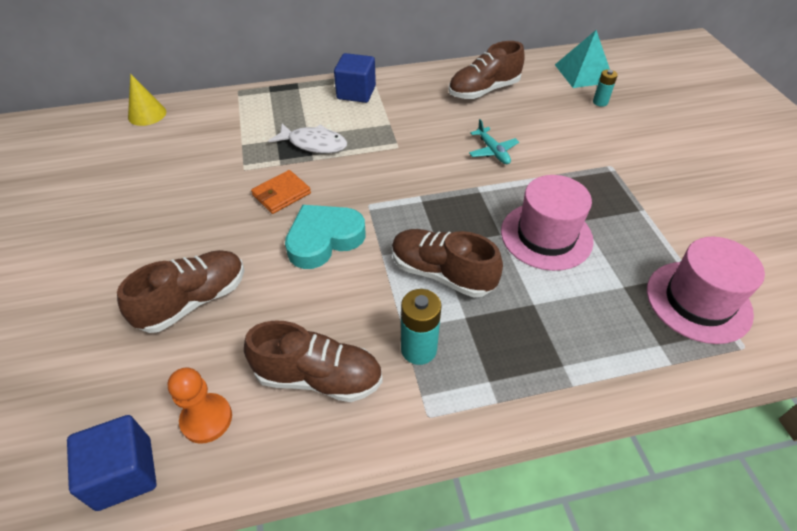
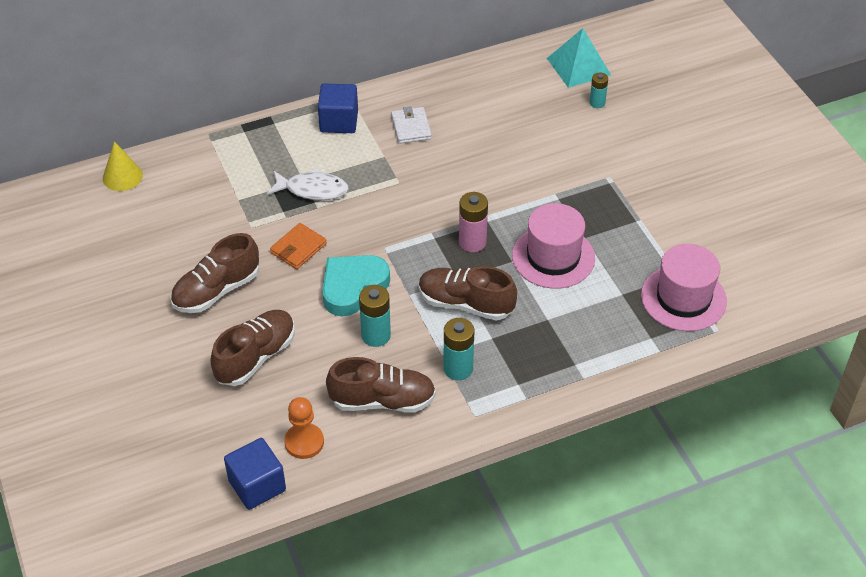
camera: 10 degrees left, 0 degrees up
brown shoe [448,41,525,99] -> brown shoe moved to [170,233,259,313]
turquoise plane [469,119,519,164] -> none
none -> turquoise battery [359,285,391,347]
none -> white wallet [391,106,432,144]
none -> pink battery [459,192,488,252]

